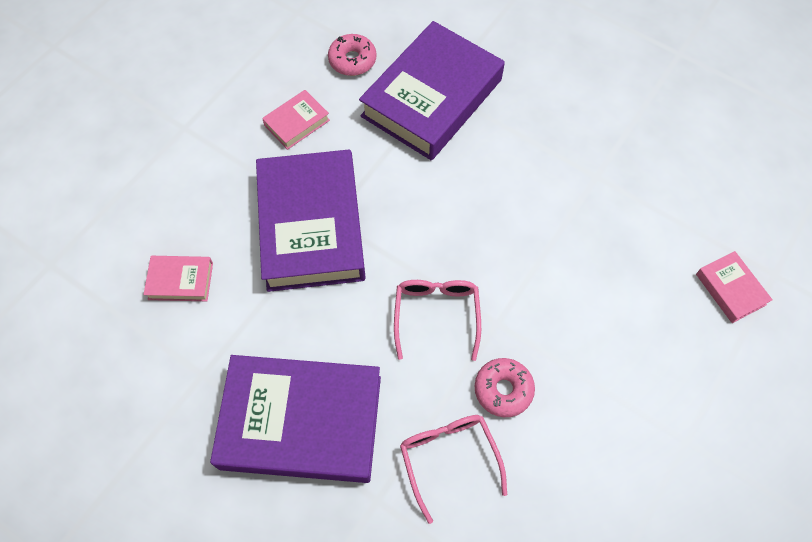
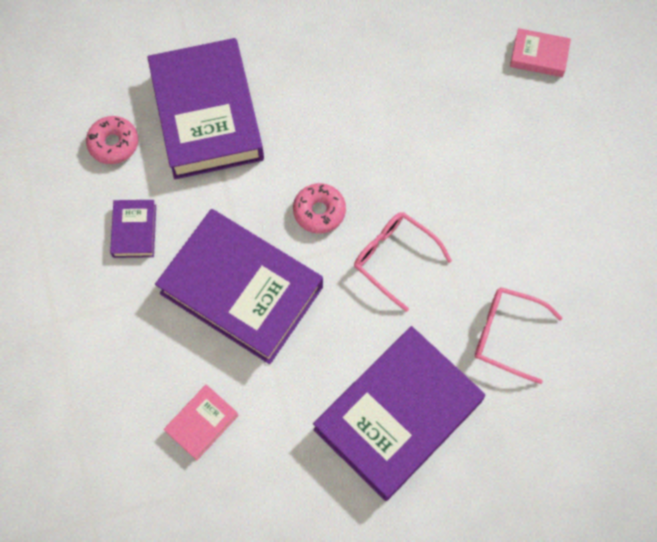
camera: 50 degrees left, 5 degrees up
pink book [262,90,330,150] -> purple book [110,200,156,258]
pink donut [475,358,535,417] -> pink donut moved to [293,183,346,234]

